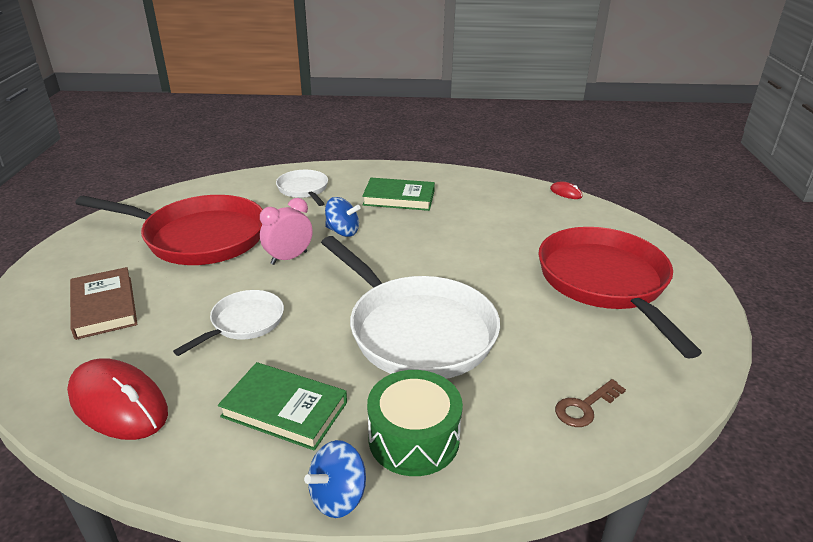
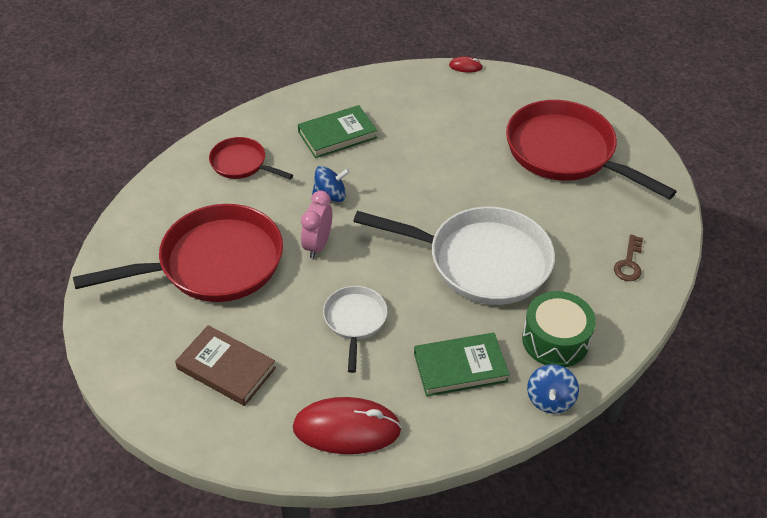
camera: 35 degrees left, 15 degrees up
white pan [276,170,328,206] -> red pan [209,137,293,179]

